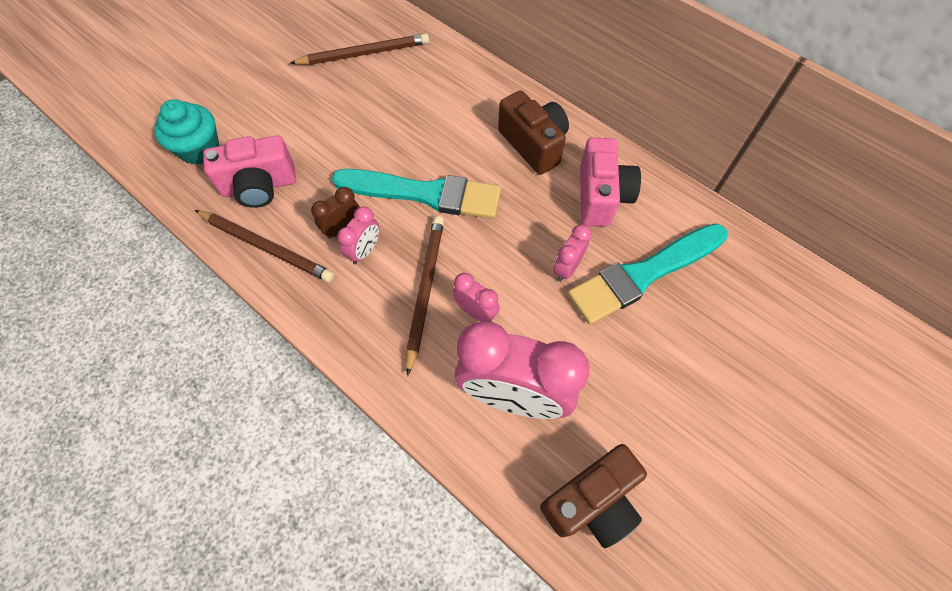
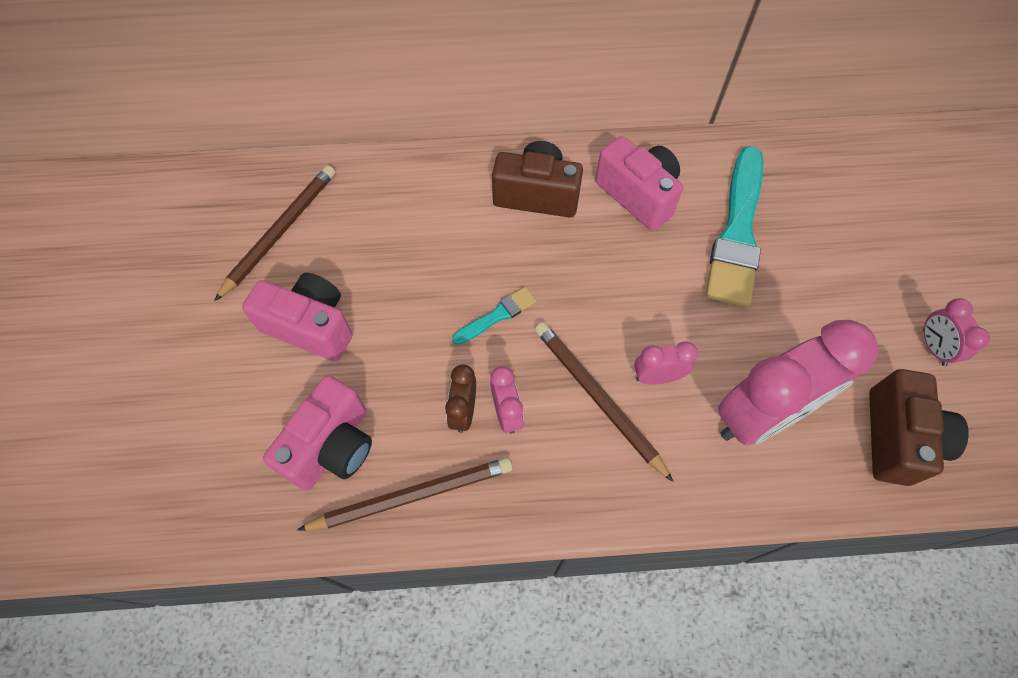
camera: 45 degrees left, 0 degrees up
turquoise cupcake [154,99,219,165] -> none
turquoise brush [332,169,501,219] -> turquoise brush [452,287,536,345], size x0.46
pink clock [553,224,591,282] -> pink clock moved to [923,298,990,366]
none -> pink camera [242,273,352,361]

